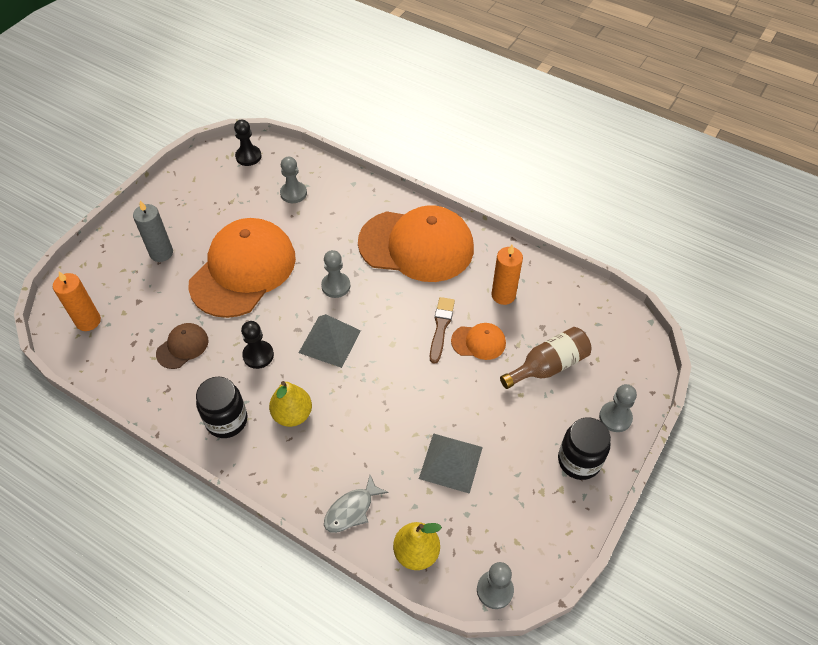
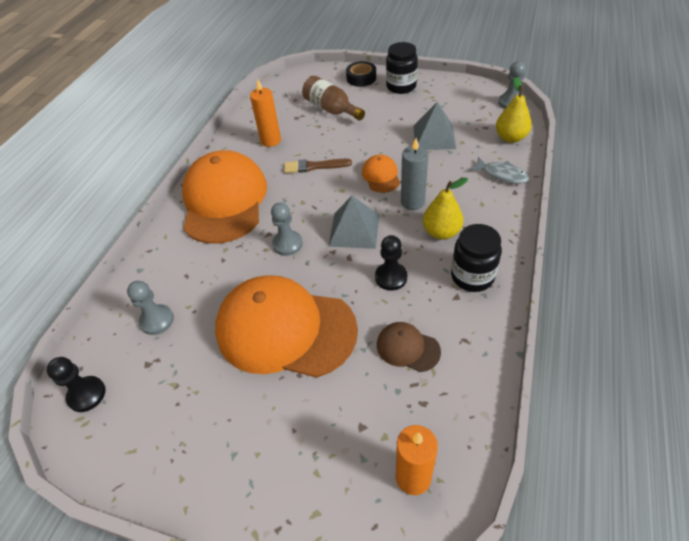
camera: 100 degrees left, 5 degrees down
grey candle [133,201,173,262] -> grey candle moved to [401,138,429,210]
orange cap [451,323,506,360] -> orange cap moved to [362,155,400,193]
grey pawn [599,384,637,432] -> black tape [346,61,376,87]

